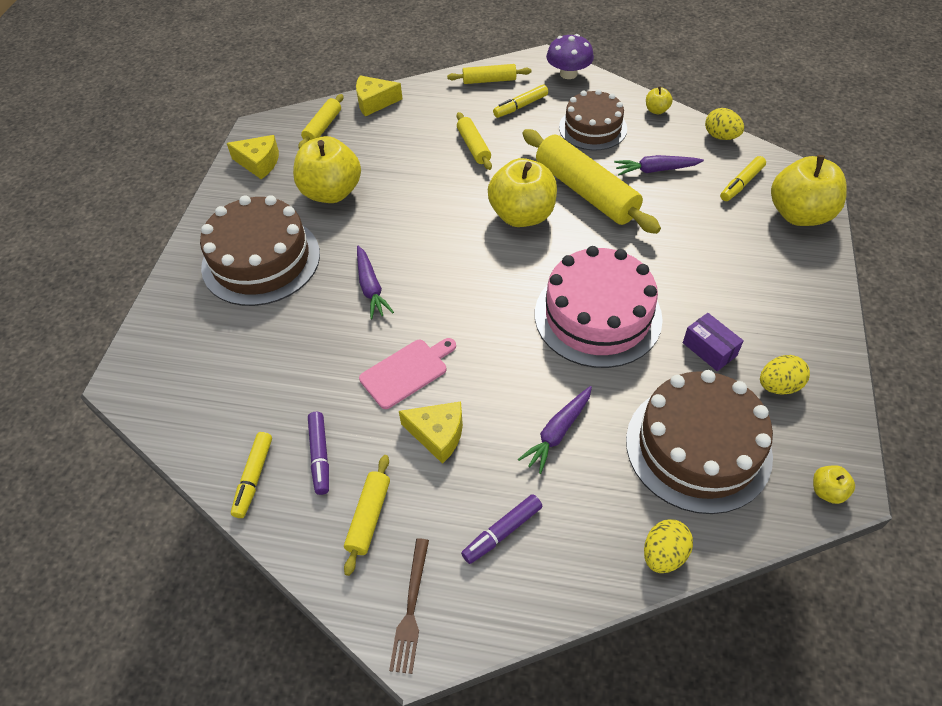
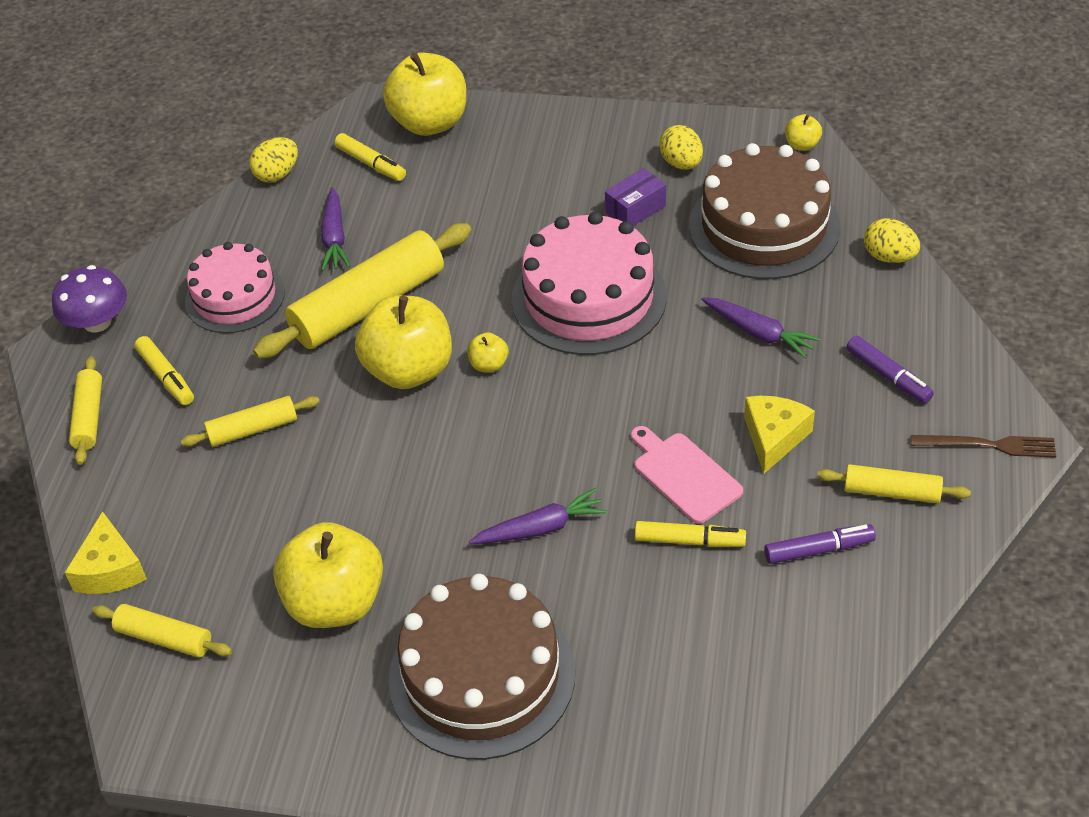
camera: 90 degrees left, 5 degrees down
yellow cheese [227,135,279,179] -> none
yellow marker [231,432,272,518] -> yellow marker moved to [635,521,746,547]
brown cake [559,89,627,150] -> pink cake [185,242,285,333]
yellow apple [646,86,673,114] -> yellow apple moved to [467,332,508,372]

